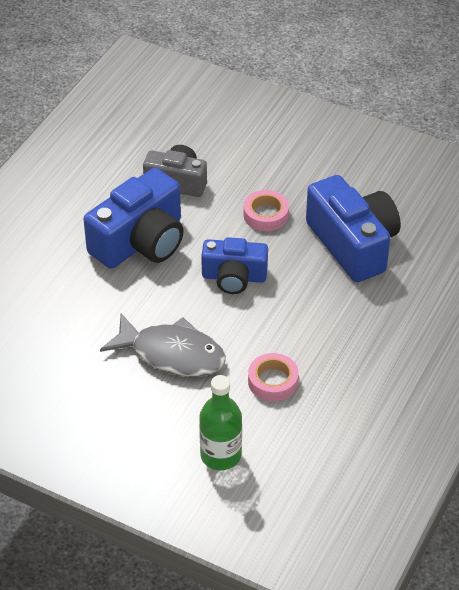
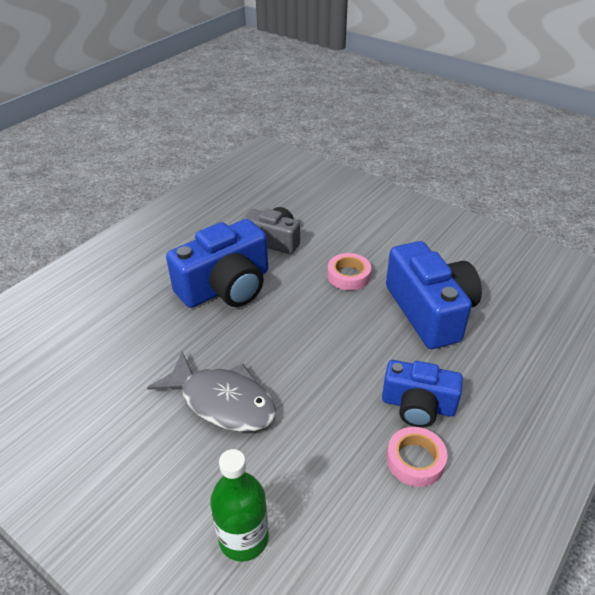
camera: 10 degrees right, 5 degrees down
blue camera [201,237,268,294] -> blue camera moved to [382,360,463,427]
pink tape [248,353,299,401] -> pink tape moved to [387,427,447,487]

